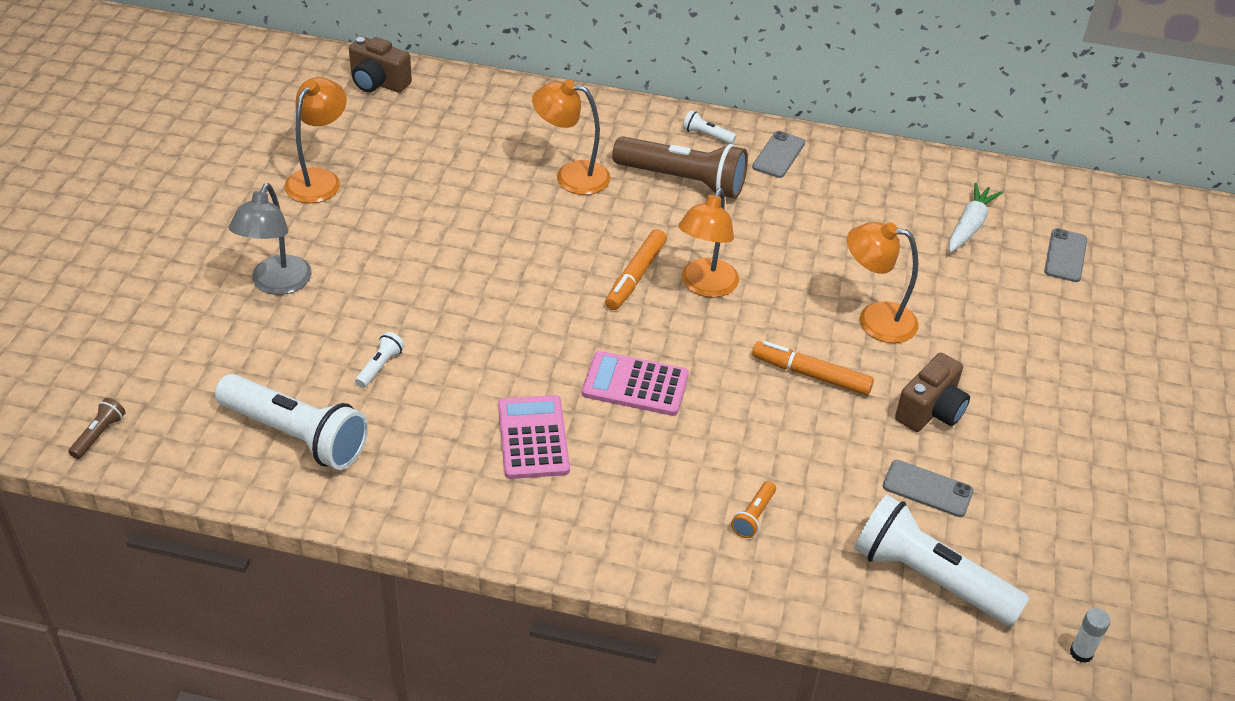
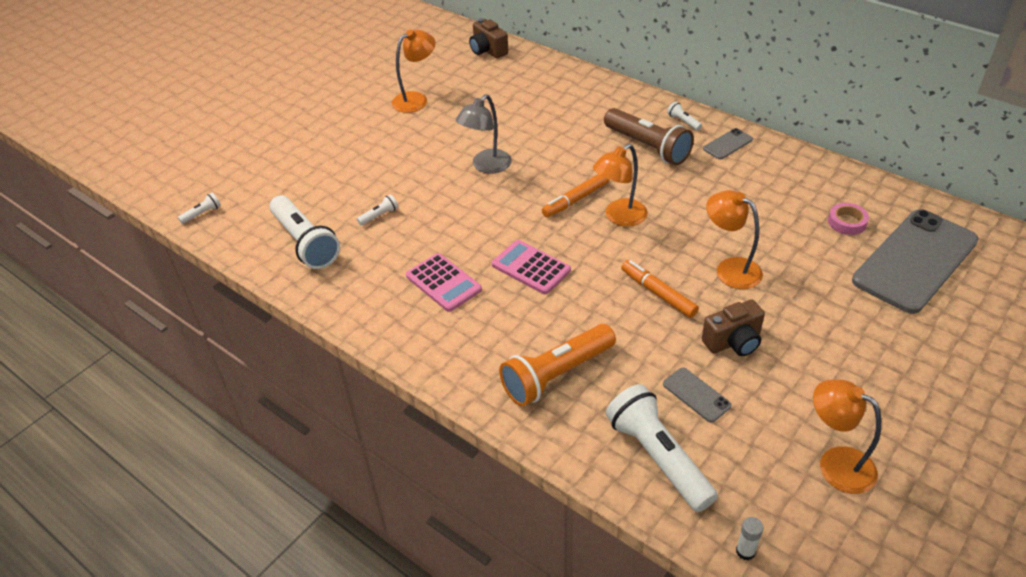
camera: 30 degrees right, 0 degrees up
brown flashlight [68,398,126,459] -> white flashlight [178,193,221,224]
grey lamp [229,183,312,295] -> grey lamp moved to [456,94,512,174]
pink calculator [498,395,570,479] -> pink calculator turned 120 degrees clockwise [406,253,482,312]
orange lamp [532,80,611,195] -> orange lamp moved to [813,380,881,494]
orange flashlight [731,481,776,538] -> orange flashlight [499,324,616,406], size x2.40
white carrot [949,183,1003,252] -> pink tape [828,203,869,235]
grey phone [1044,228,1087,282] -> grey phone [852,209,979,314], size x2.43

